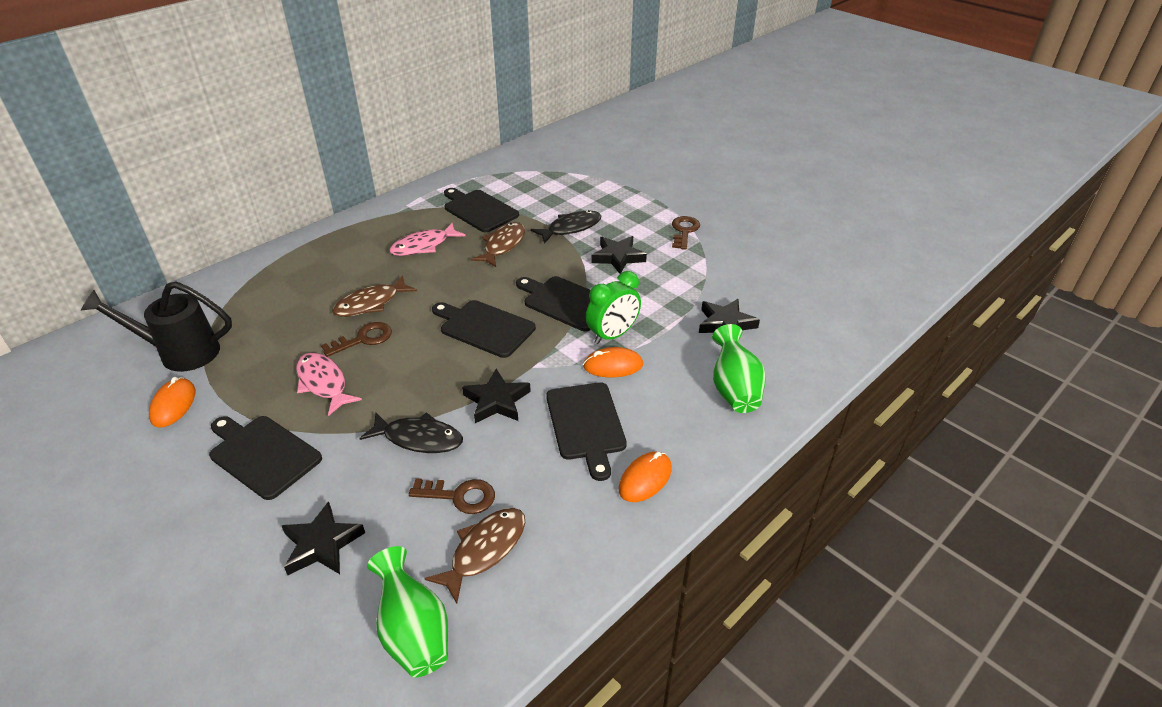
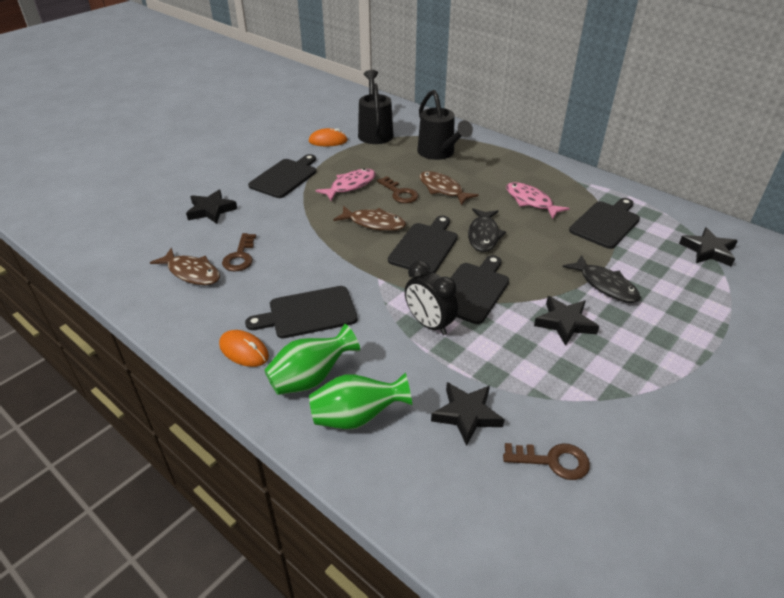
camera: 85 degrees right, 0 degrees up
black fish [359,412,463,453] -> black fish moved to [468,208,506,252]
green vase [367,546,448,677] -> green vase moved to [264,324,360,395]
black star [462,369,531,423] -> black star moved to [679,227,738,267]
brown fish [471,222,525,267] -> brown fish moved to [333,206,406,231]
orange mouse [583,347,643,377] -> none
green clock [586,271,641,344] -> black clock [405,261,458,336]
brown key [672,216,700,250] -> brown key moved to [503,443,590,480]
none -> black watering can [417,90,473,160]

